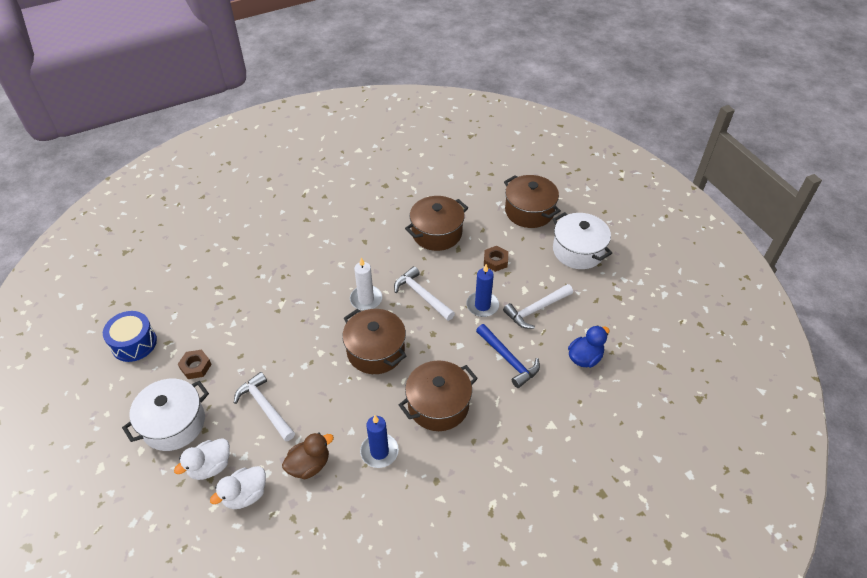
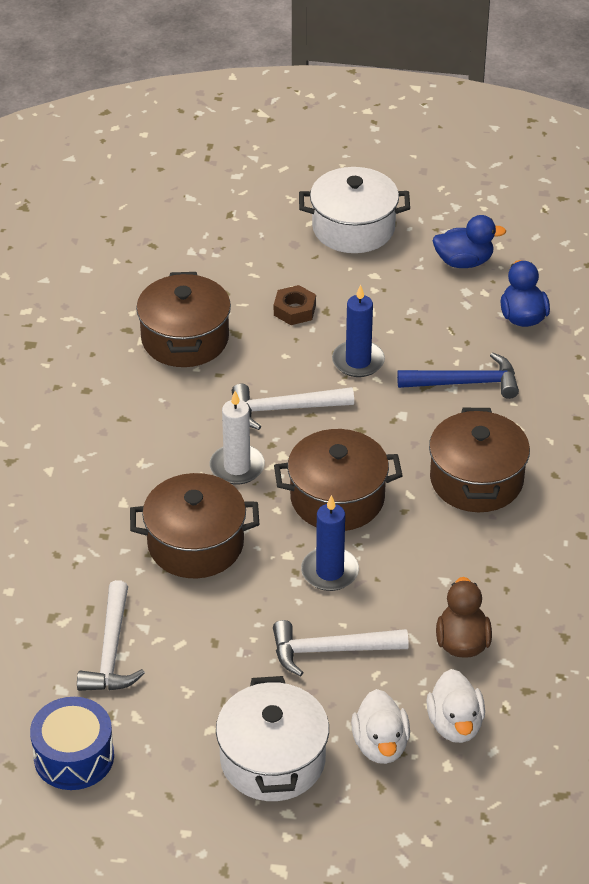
camera: 55 degrees left, 5 degrees down
brown nut [178,349,212,379] -> none
blue candle [360,415,399,468] -> blue candle moved to [301,495,359,591]
white hammer [503,284,573,329] -> white hammer moved to [77,580,145,691]
brown pot [504,175,561,228] -> brown pot moved to [130,473,259,578]
none -> blue duck [433,215,506,268]

